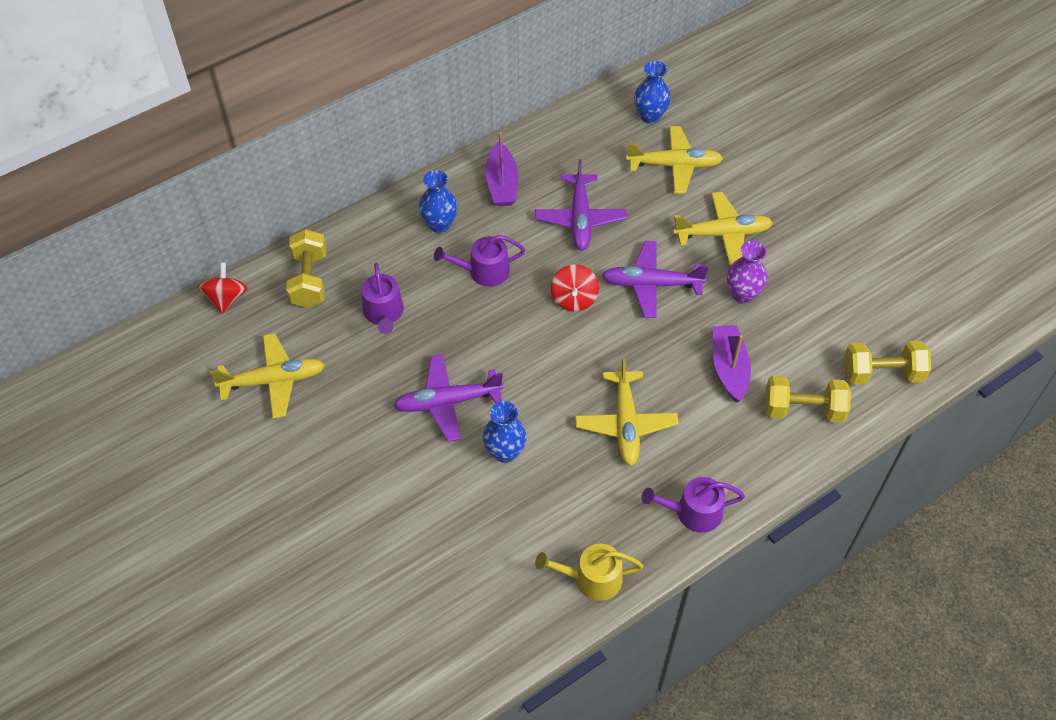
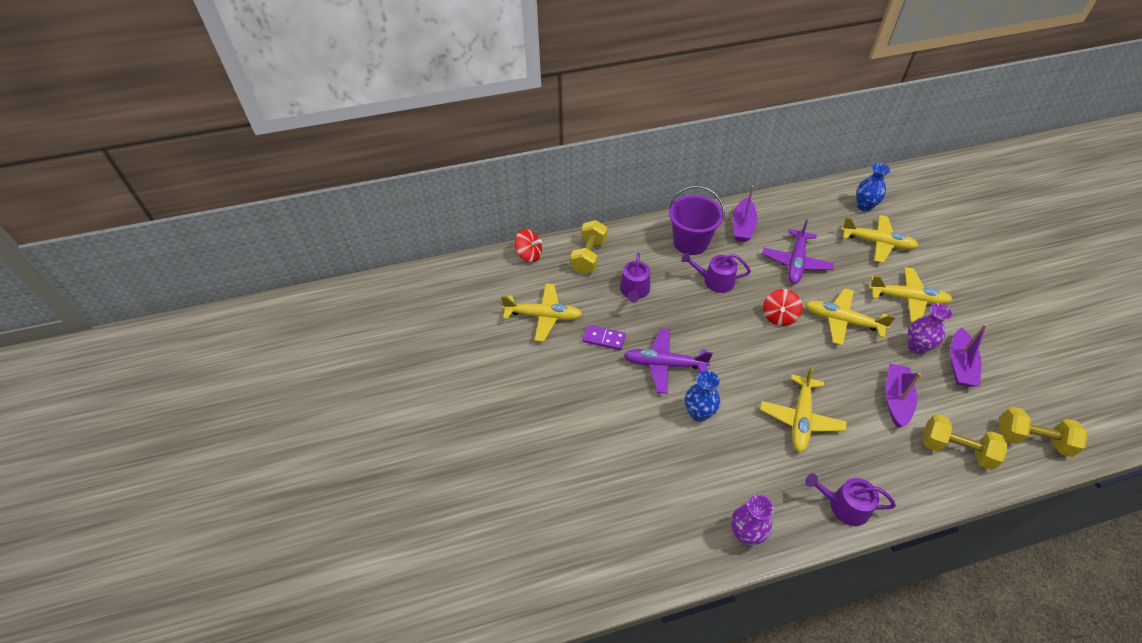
camera: 20 degrees right, 5 degrees down
red spinning top [198,262,247,314] -> red spinning top turned 90 degrees clockwise [515,229,542,262]
blue vase [419,170,458,233] -> purple bucket [669,186,725,255]
yellow watering can [535,544,644,601] -> purple vase [731,495,774,545]
purple plane [601,241,709,318] -> yellow plane [805,288,896,346]
none -> purple domino [583,325,626,350]
none -> purple boat [950,324,987,387]

